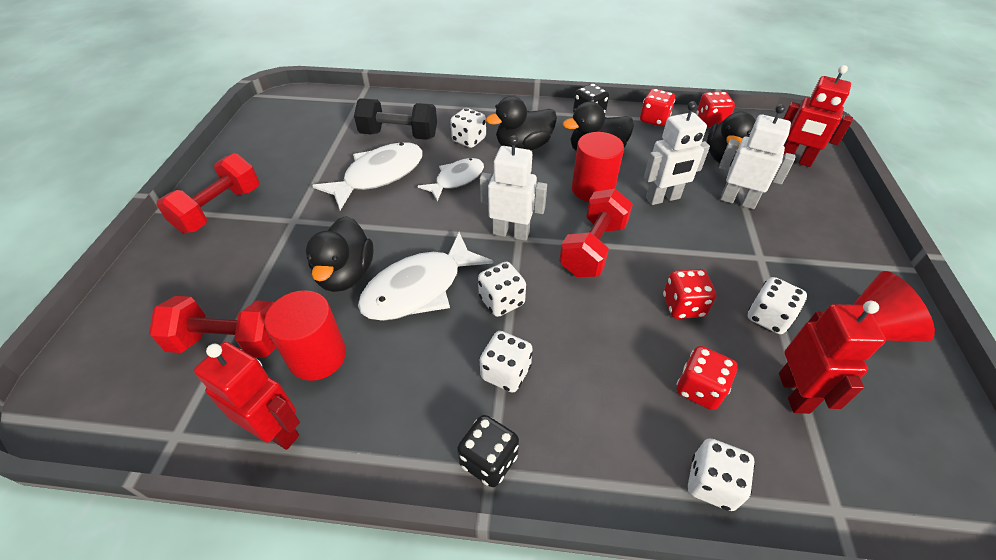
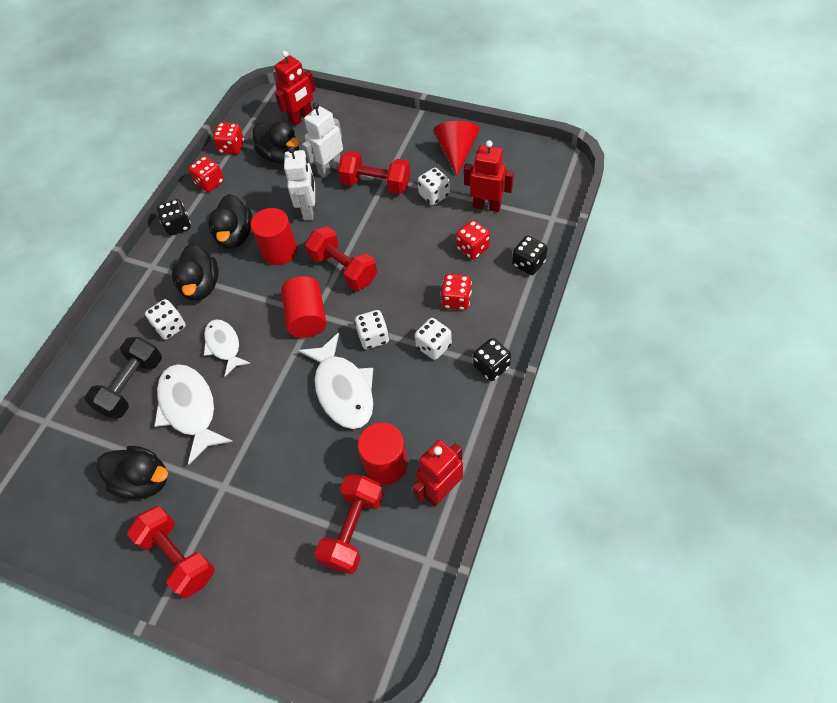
camera: 70 degrees left, 10 degrees up
black duck [306,216,374,292] -> black duck moved to [96,446,168,499]
white robot [480,135,547,241] -> red cylinder [281,276,327,338]
red dice [663,269,716,319] -> red dice moved to [441,274,472,310]
white dice [688,438,755,511] -> black dice [512,236,548,275]
none -> red dumbbell [338,151,410,194]

